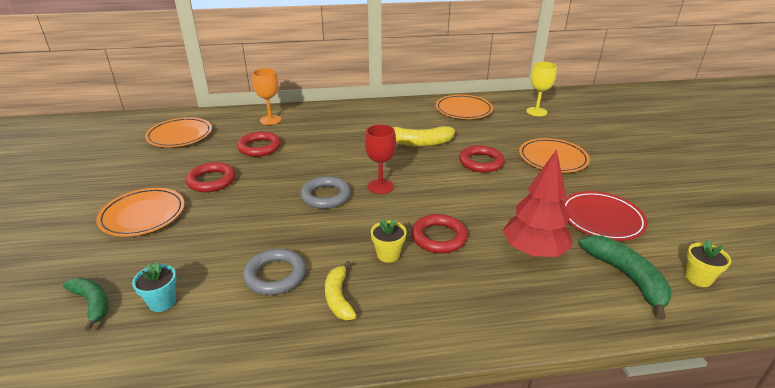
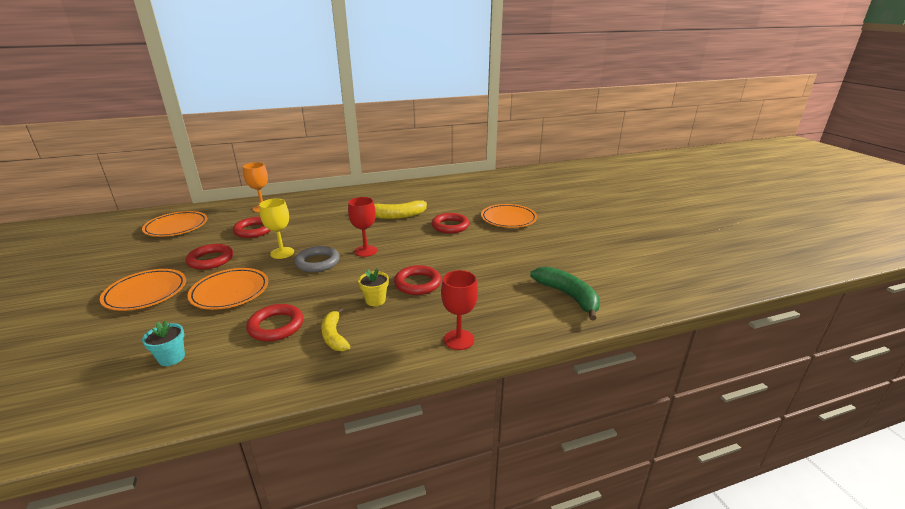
camera: 10 degrees left, 5 degrees down
green banana [63,278,109,331] -> none
grey ring [243,249,306,295] -> red ring [246,304,303,342]
orange plate [436,95,493,119] -> orange plate moved to [187,268,268,310]
red tree [503,149,573,257] -> none
yellow goblet [526,62,557,116] -> yellow goblet moved to [259,199,294,259]
red plate [563,191,648,241] -> none
yellow flower pot [685,240,731,287] -> none
none -> red goblet [441,270,478,350]

